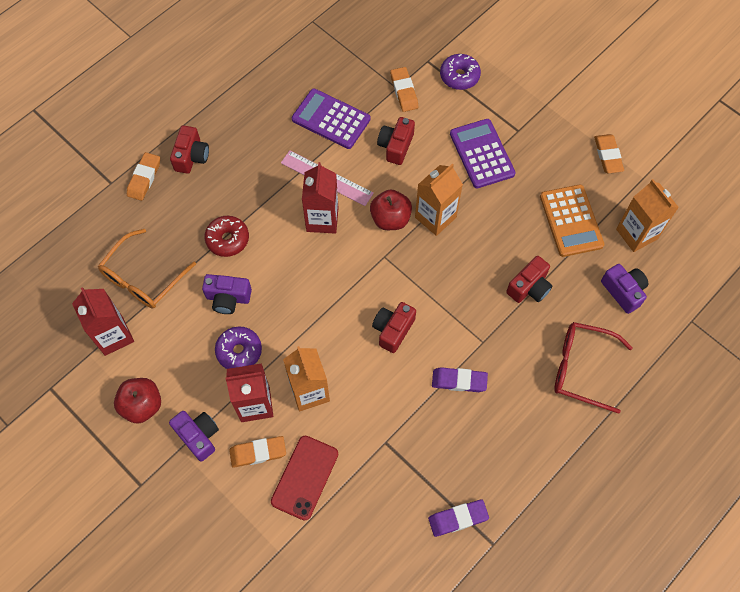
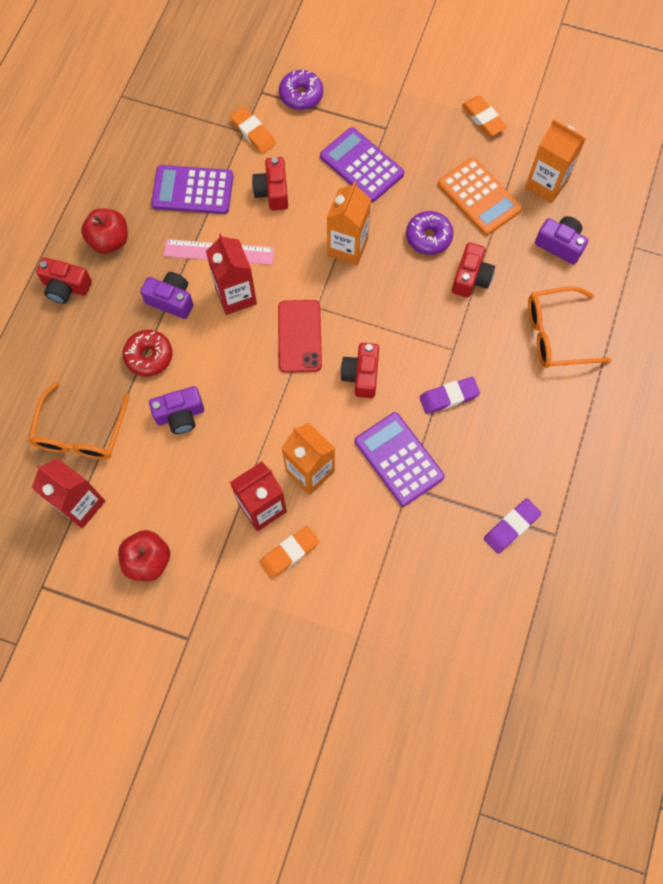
camera: 25 degrees left, 5 degrees up
orange eraser [127,152,160,201] -> none
purple camera [169,411,219,462] -> purple camera moved to [140,272,193,319]
red camera [170,125,209,174] -> red camera turned 120 degrees clockwise [36,257,92,304]
purple donut [215,326,262,369] -> purple donut moved to [406,211,453,255]
red phone [271,436,338,521] -> red phone moved to [278,300,322,373]
red apple [370,189,412,230] -> red apple moved to [81,208,128,254]
red glasses [554,322,633,414] -> orange glasses [528,286,611,368]
none -> purple calculator [355,412,445,506]

